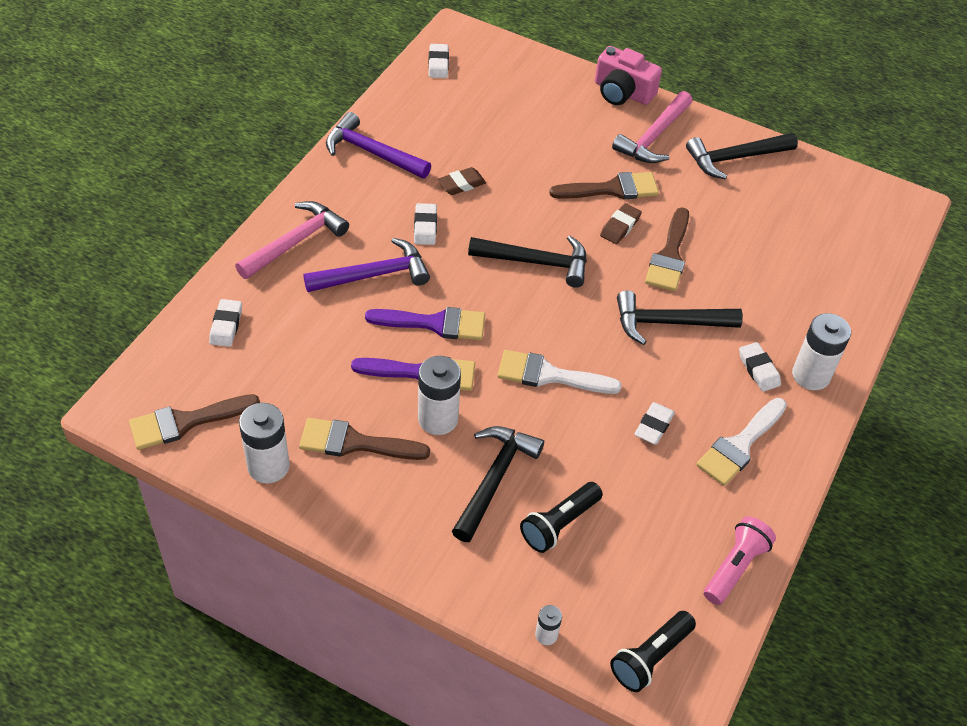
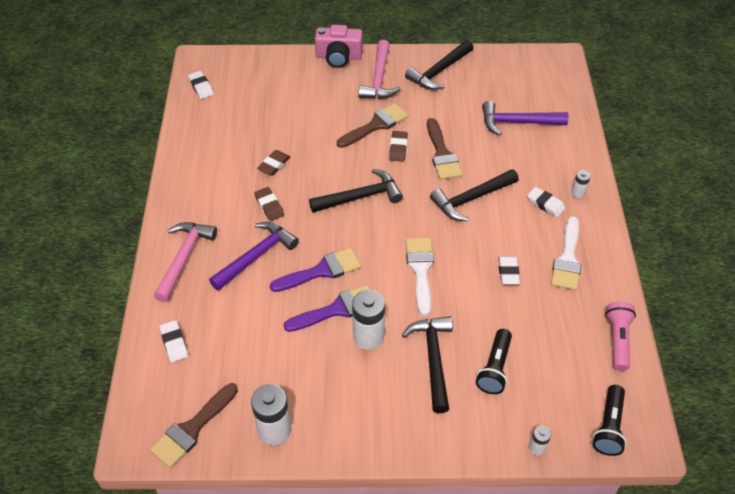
camera: 25 degrees left, 0 degrees up
brown brush [299,418,430,460] -> none
purple hammer [326,112,431,179] -> purple hammer moved to [482,101,568,136]
white eraser [414,203,437,245] -> brown eraser [255,187,284,221]
white brush [498,350,622,394] -> white brush turned 105 degrees clockwise [406,238,434,316]
white battery [792,313,851,390] -> white battery [571,170,591,198], size x0.50

